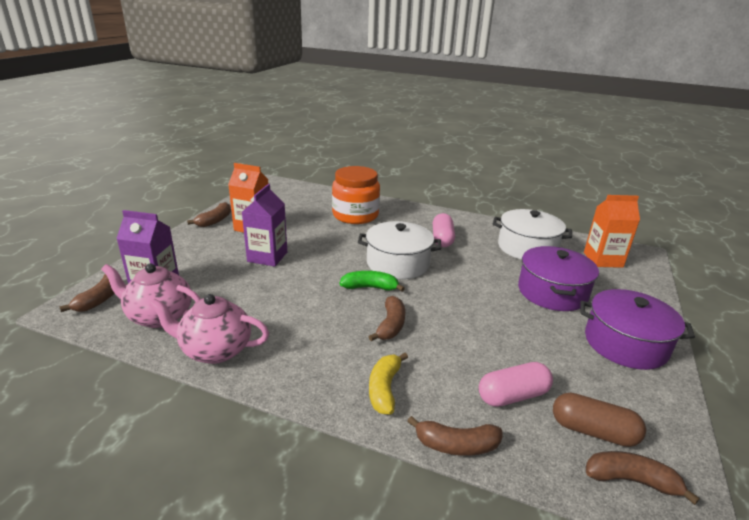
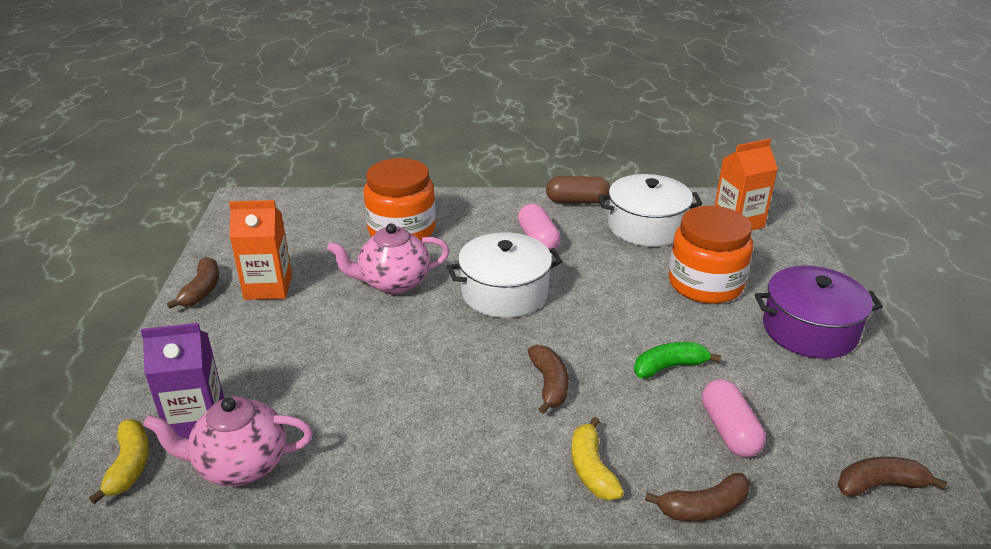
camera: 20 degrees left, 5 degrees up
brown banana [59,274,114,312] -> yellow banana [89,419,149,504]
pink teapot [149,294,269,364] -> pink teapot moved to [327,223,449,294]
purple carton [242,184,287,267] -> none
green banana [340,271,405,292] -> green banana moved to [634,342,721,379]
pink capsule [479,362,553,407] -> pink capsule turned 60 degrees counterclockwise [702,379,766,457]
purple pot [518,246,599,311] -> orange jar [669,206,753,304]
brown capsule [553,393,646,447] -> brown capsule moved to [546,176,610,204]

